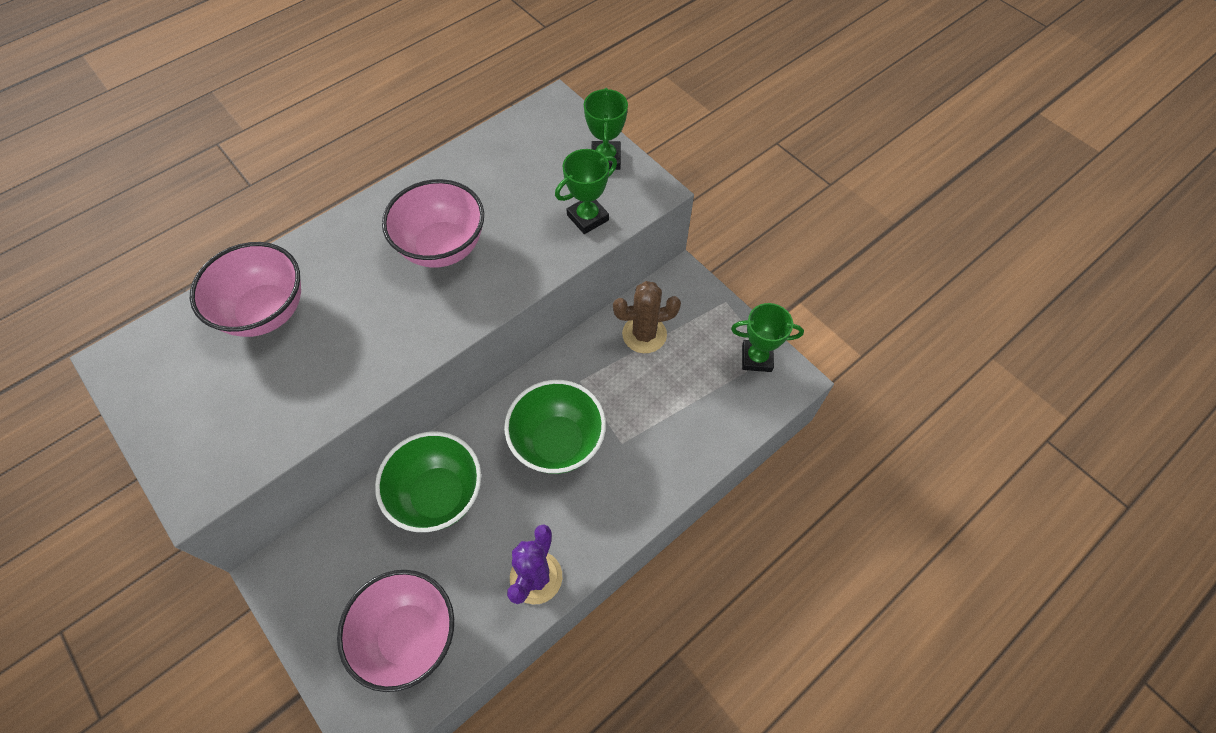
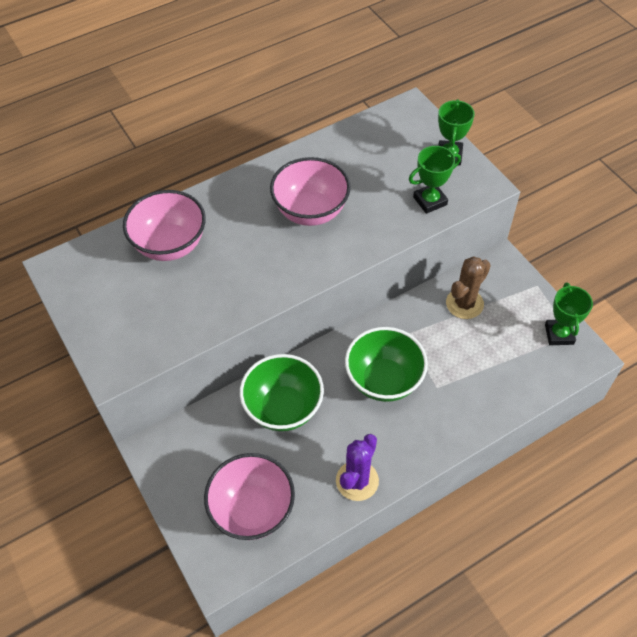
camera: 10 degrees right, 5 degrees down
brown cactus [613,281,681,353] -> brown cactus turned 45 degrees counterclockwise [446,256,491,319]
green trophy [731,303,804,372] -> green trophy turned 75 degrees clockwise [545,282,593,345]

